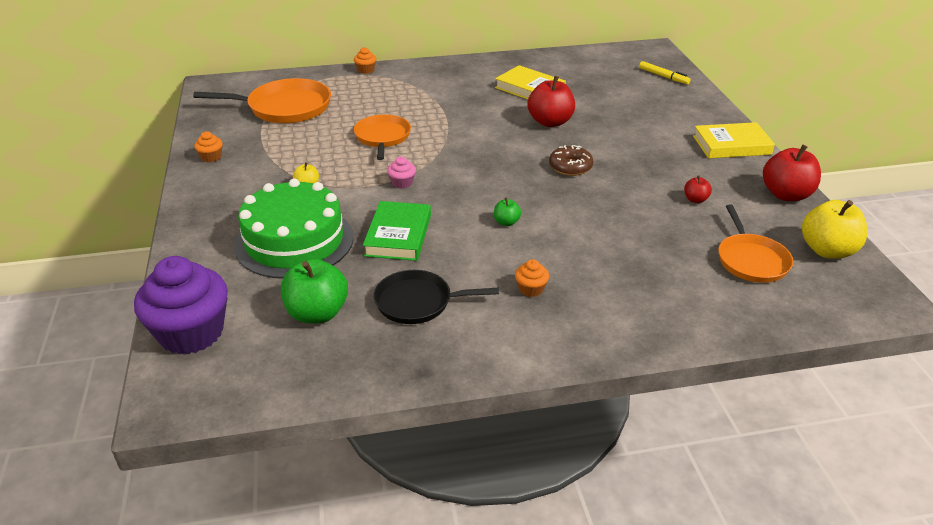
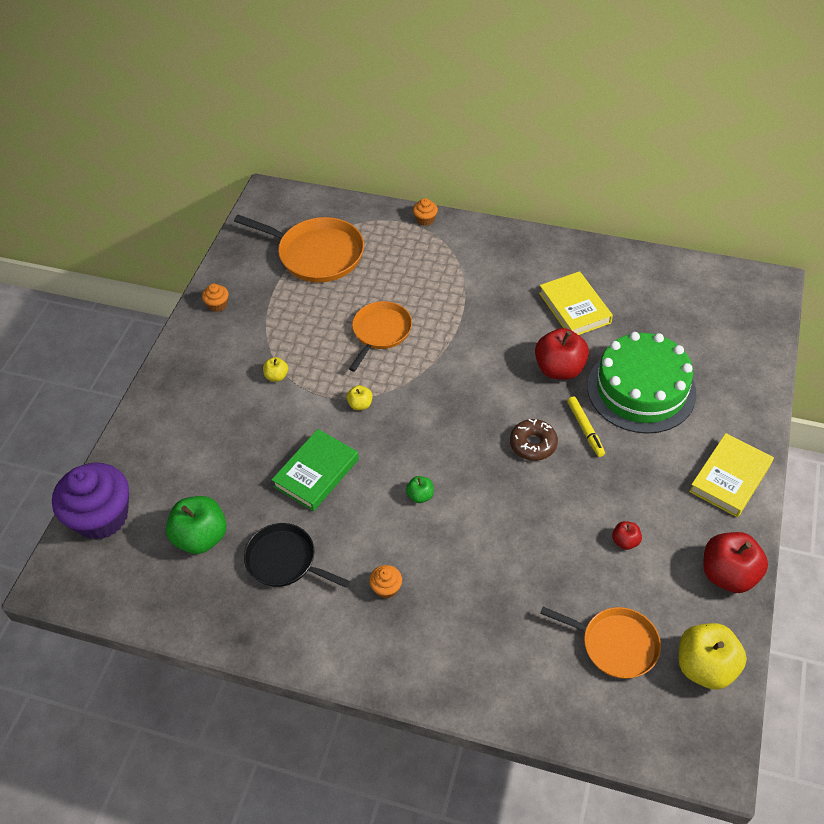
camera: 30 degrees right, 15 degrees up
green cake [234,178,354,279] -> green cake moved to [587,332,696,434]
pink cupcake [387,156,416,189] -> yellow apple [346,385,373,410]
yellow marker [639,61,691,84] -> yellow marker moved to [567,396,605,457]
yellow book [693,122,775,158] -> yellow book turned 75 degrees counterclockwise [689,433,774,518]
orange pan [718,205,793,283] -> orange pan turned 90 degrees counterclockwise [540,607,661,679]

